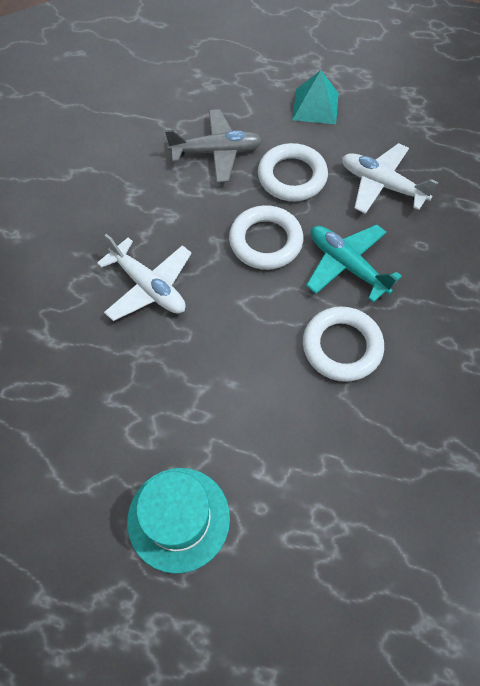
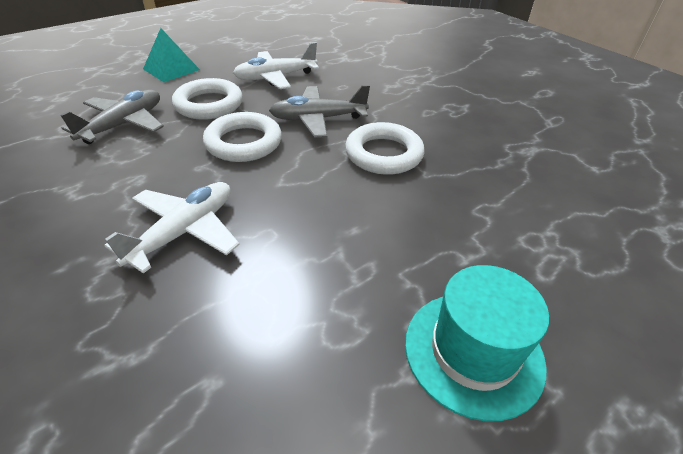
camera: 55 degrees left, 20 degrees down
white plane [97,234,192,321] -> white plane turned 45 degrees counterclockwise [104,182,240,273]
turquoise plane [306,225,402,303] -> grey plane [269,85,370,138]

